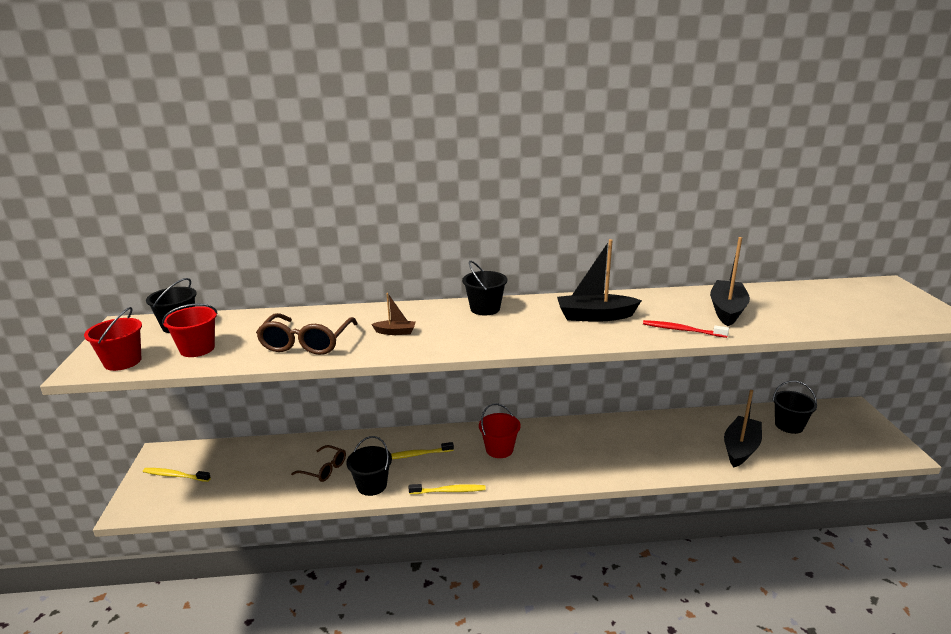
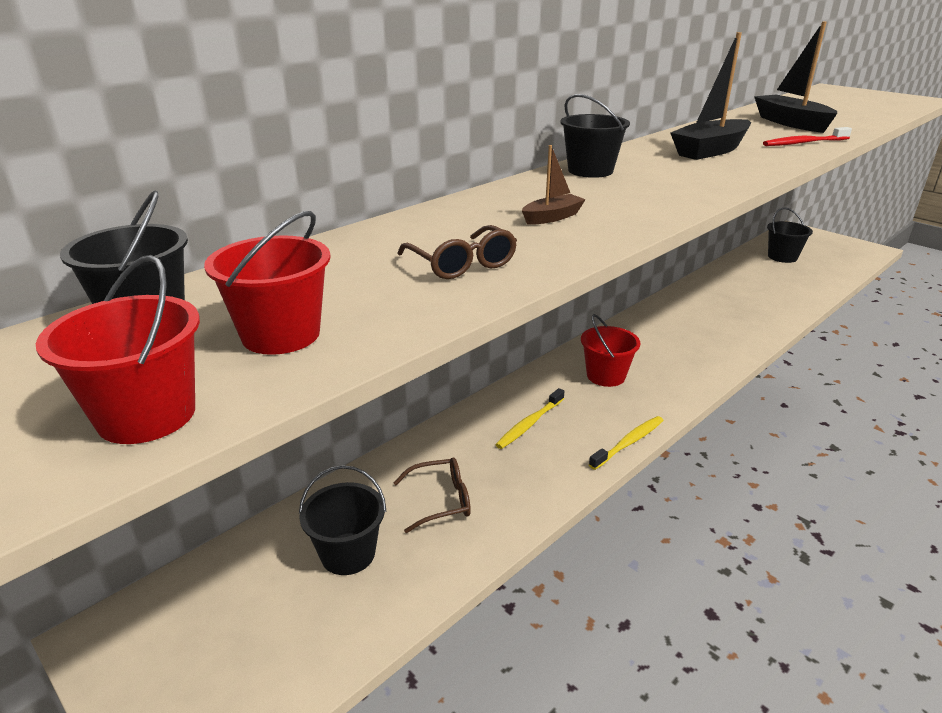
camera: 40 degrees left, 5 degrees up
yellow toothbrush [143,468,211,482] -> none
brown glasses [256,313,358,355] -> brown glasses [397,225,517,279], size x0.62
black bucket [346,436,392,496] -> black bucket moved to [299,465,387,575]
black boat [724,390,762,467] -> none

